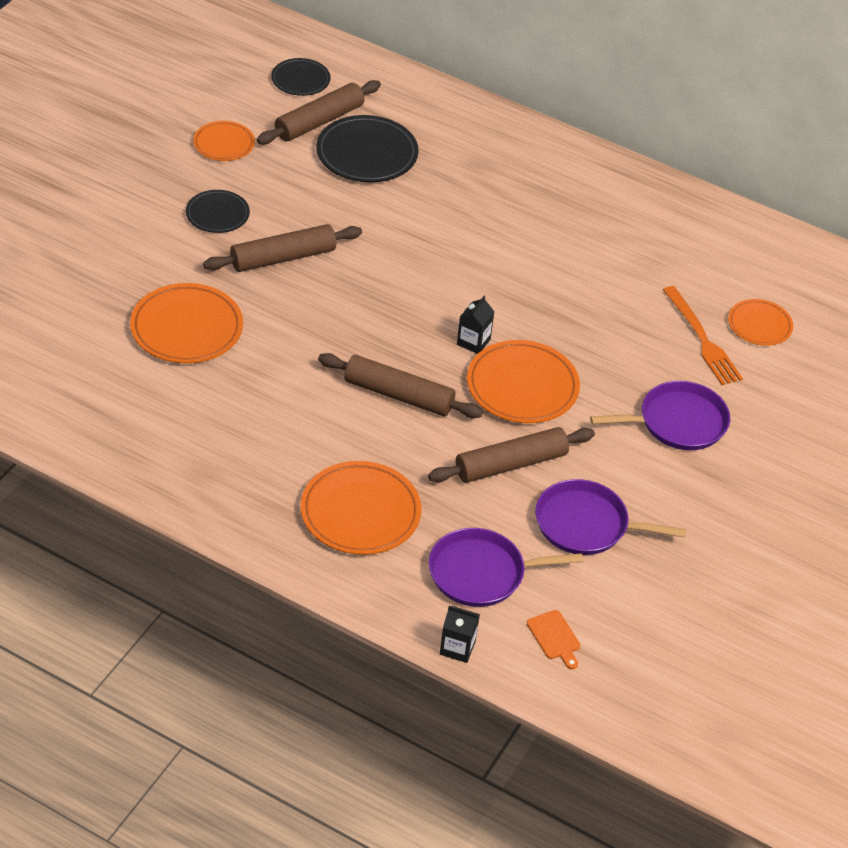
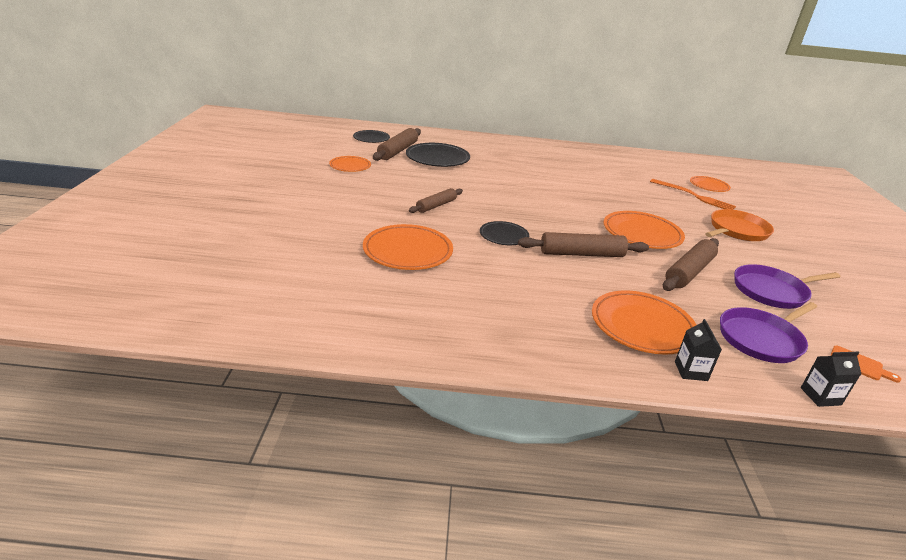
camera: 25 degrees left, 15 degrees down
black plate [186,190,250,233] -> black plate moved to [480,221,529,245]
brown rolling pin [203,224,362,272] -> brown rolling pin [409,188,463,213], size x0.65
black carton [457,296,495,354] -> black carton moved to [675,319,722,381]
purple pan [590,381,730,450] -> orange pan [705,209,774,241]

